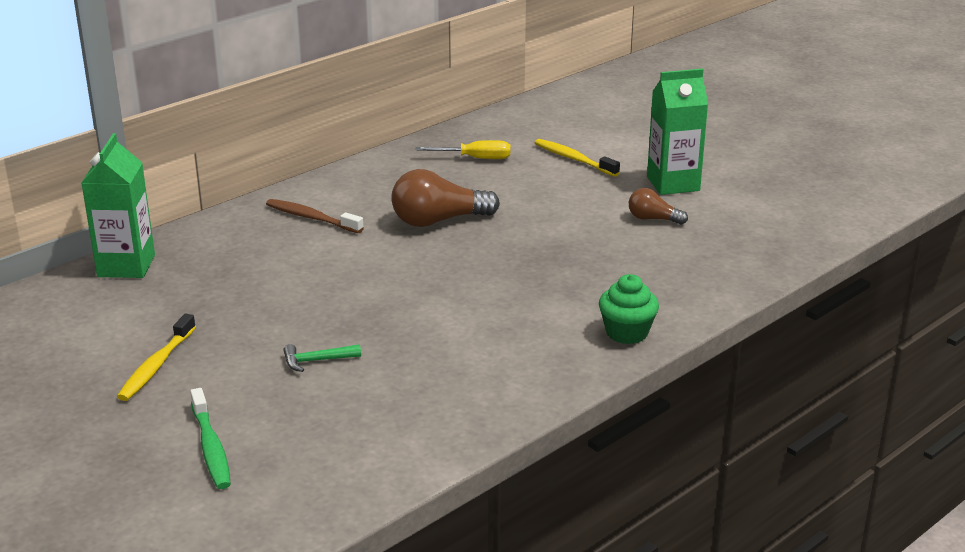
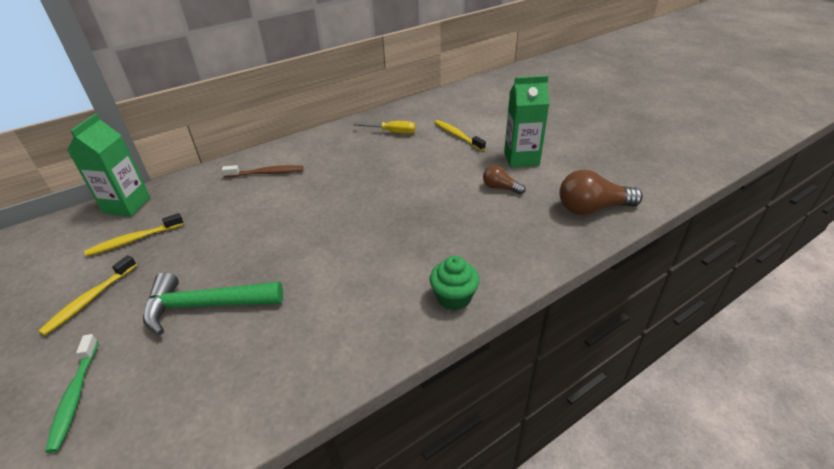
camera: 10 degrees right, 10 degrees up
brown toothbrush [266,199,364,233] -> brown toothbrush turned 135 degrees clockwise [222,165,303,178]
green hammer [283,344,361,372] -> green hammer [143,272,283,335], size x2.23
brown light bulb [391,169,500,227] -> brown light bulb moved to [560,170,643,215]
none -> yellow toothbrush [84,213,184,257]

